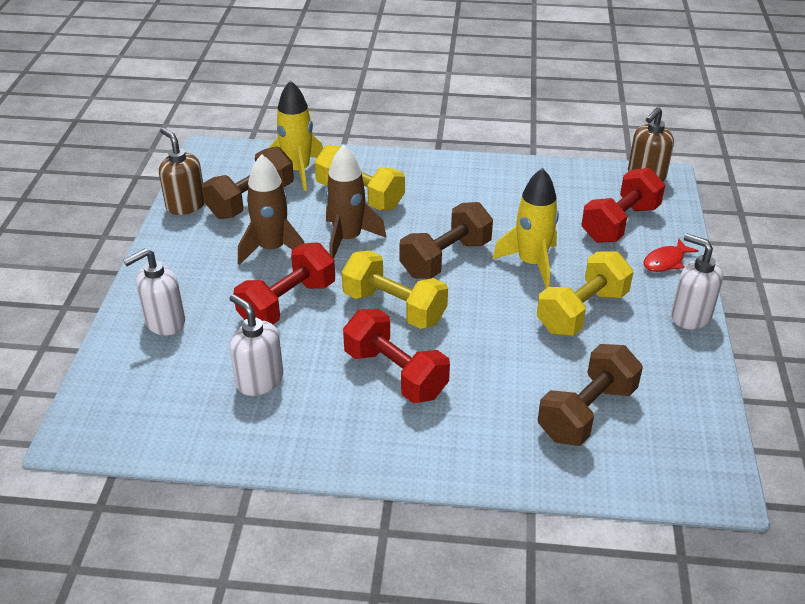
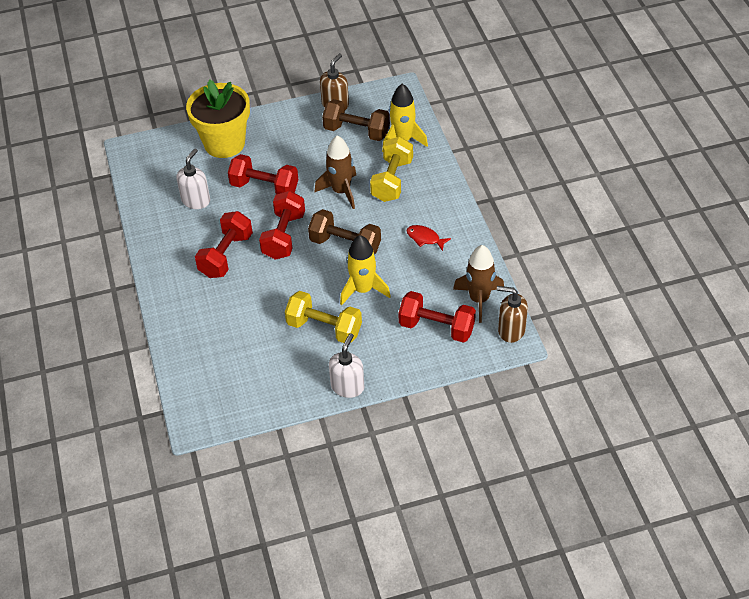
camera: 70 degrees right, 10 degrees up
white soap dispenser [123,248,185,336] -> yellow flower pot [186,79,250,158]
brown rocket [238,154,304,265] -> brown rocket moved to [453,245,504,323]
yellow dumbbell [342,250,448,329] -> red dumbbell [259,191,305,260]
brown dumbbell [538,344,643,446] -> none
red fish [643,239,699,272] -> red fish moved to [407,225,451,251]

